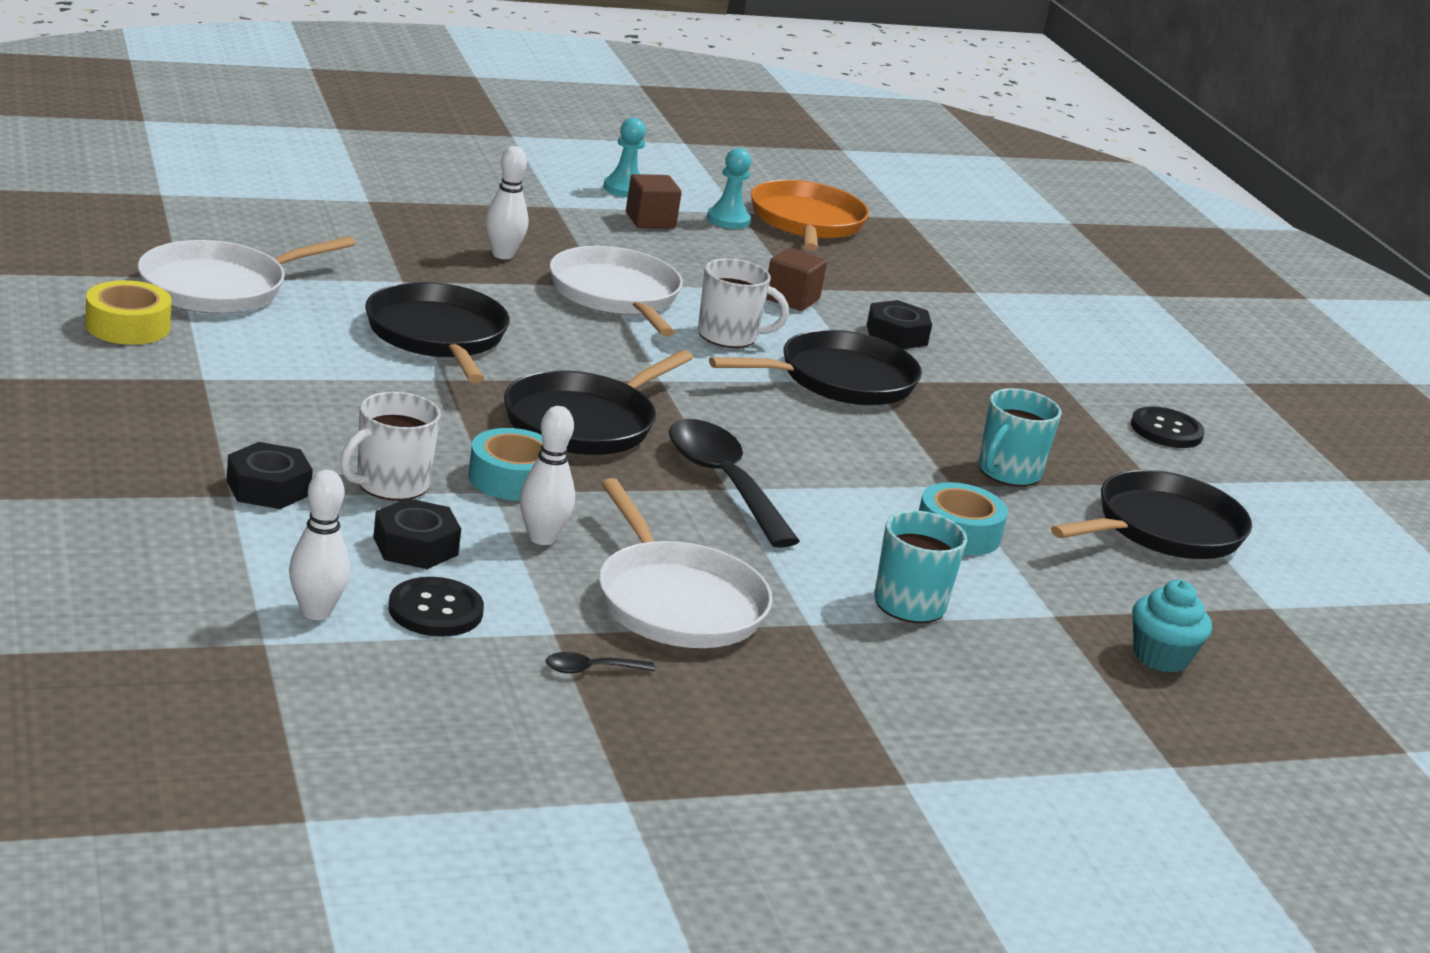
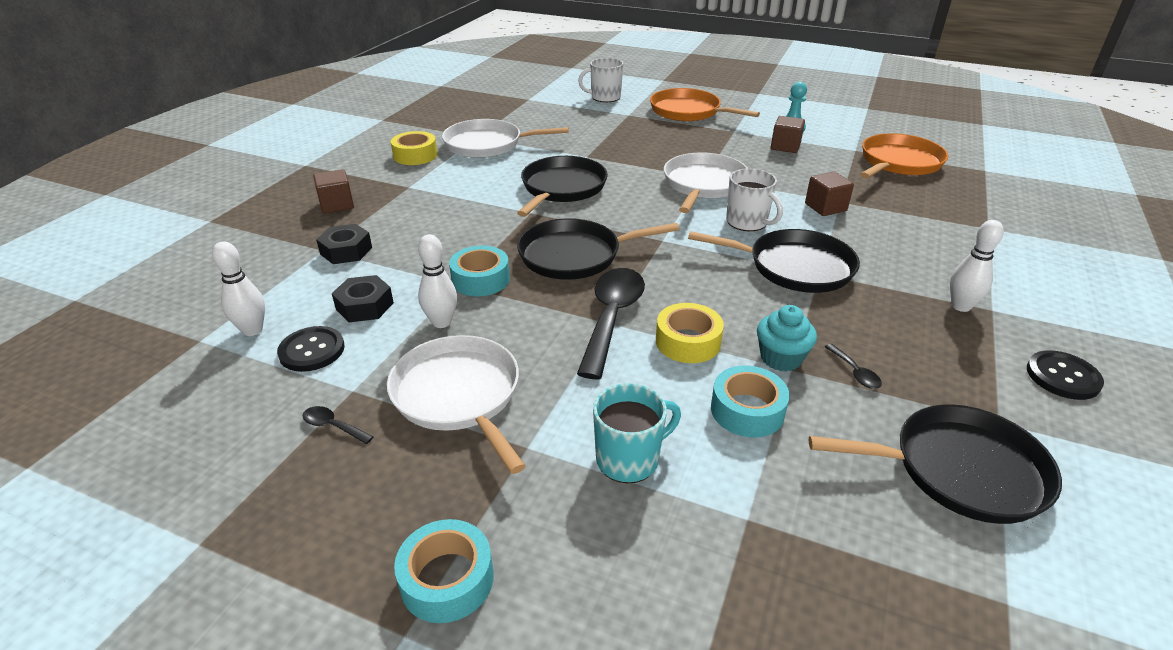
camera: 45 degrees right, 10 degrees up
white mug [340,392,441,501] -> white mug moved to [578,58,623,102]
white bowling pin [485,146,529,259] -> white bowling pin moved to [950,220,1004,312]
white pan [599,478,773,648] -> white pan turned 135 degrees clockwise [387,335,526,474]
turquoise pawn [707,148,751,229] -> none
black nut [867,300,932,349] -> none
turquoise mug [978,388,1062,487] -> black spoon [825,344,882,389]
turquoise cupcake [1132,580,1212,673] -> turquoise cupcake moved to [757,305,817,372]
none -> brown cube [313,169,354,214]
none -> turquoise tape [394,519,494,623]
none -> orange pan [650,88,760,121]
none -> yellow tape [656,303,724,363]

